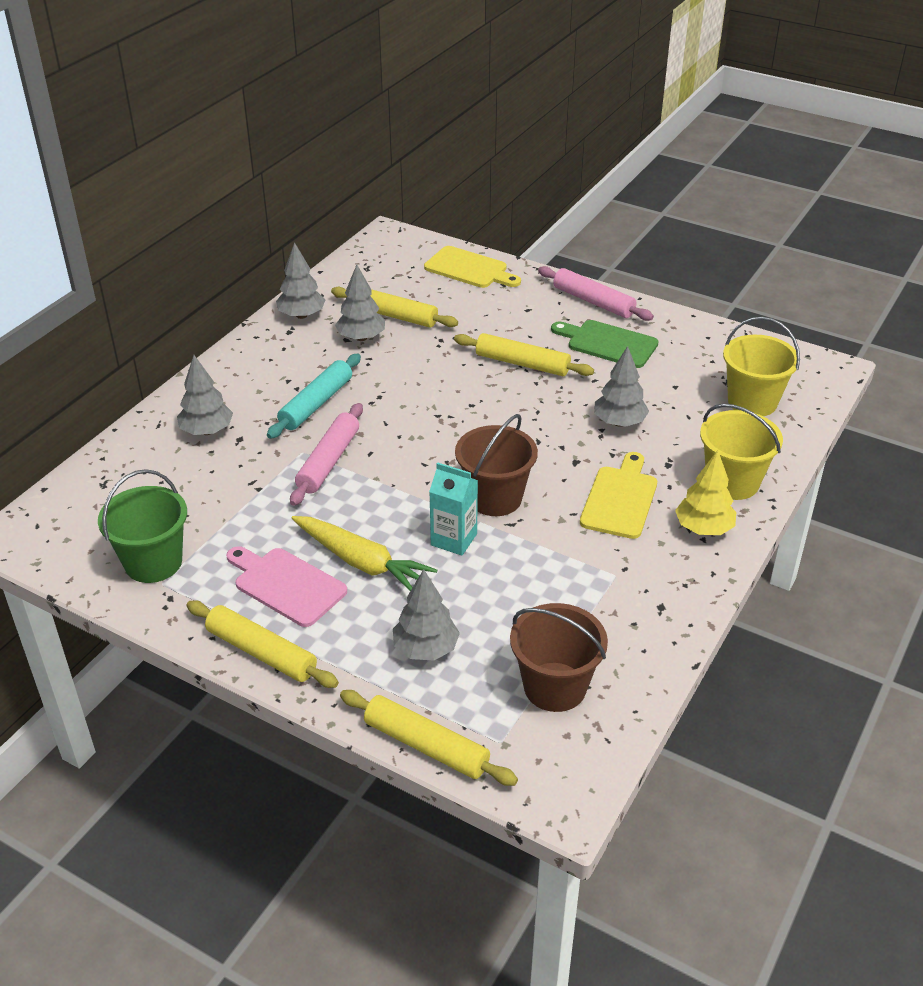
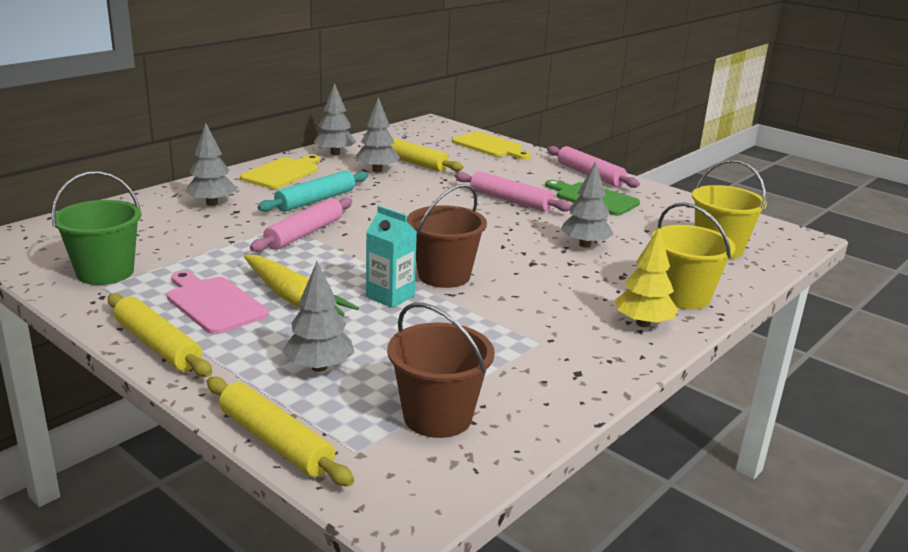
camera: 10 degrees right, 15 degrees down
yellow rolling pin [454,333,594,376] -> pink rolling pin [455,171,572,212]
yellow cutting board [580,452,657,539] -> yellow cutting board moved to [240,155,320,189]

